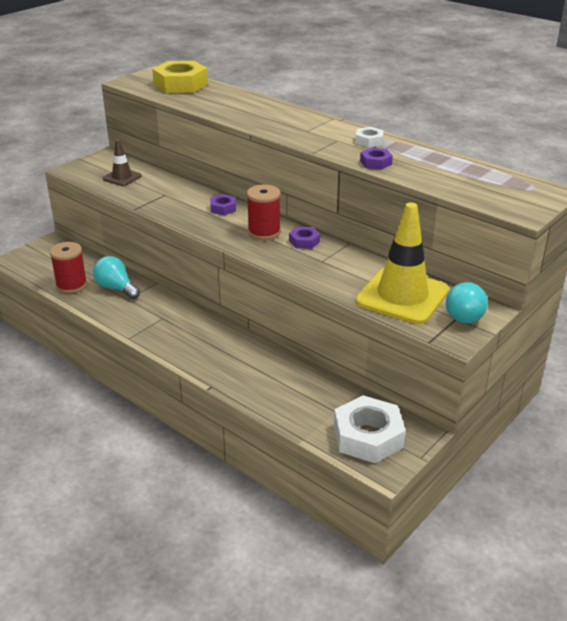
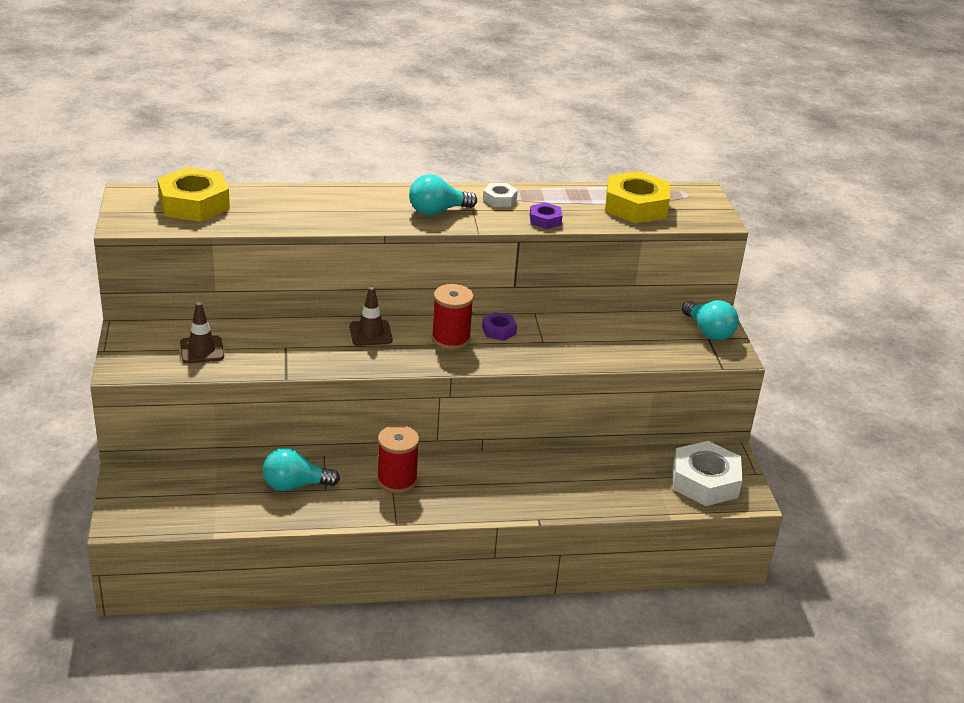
camera: 50 degrees left, 0 degrees up
red spool [50,242,87,293] -> red spool moved to [377,425,419,493]
purple nut [210,194,236,215] -> brown traffic cone [349,287,393,346]
yellow traffic cone [355,202,449,324] -> none
none -> turquoise light bulb [409,174,477,215]
none -> yellow nut [605,171,670,224]

